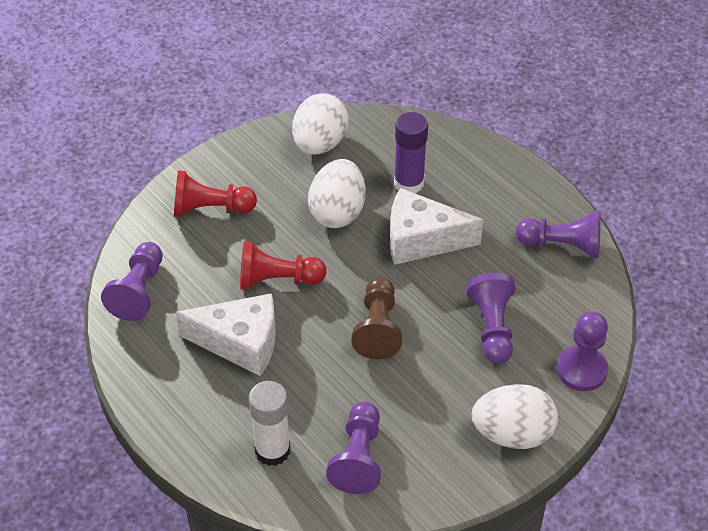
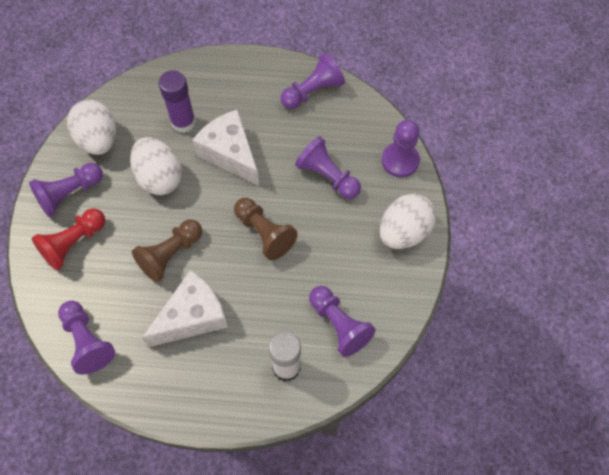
camera: 45 degrees left, 15 degrees up
red pawn [240,241,326,290] -> brown pawn [132,220,202,282]
white cheese [390,188,483,265] -> white cheese turned 90 degrees clockwise [193,110,259,186]
none -> purple pawn [29,163,103,217]

